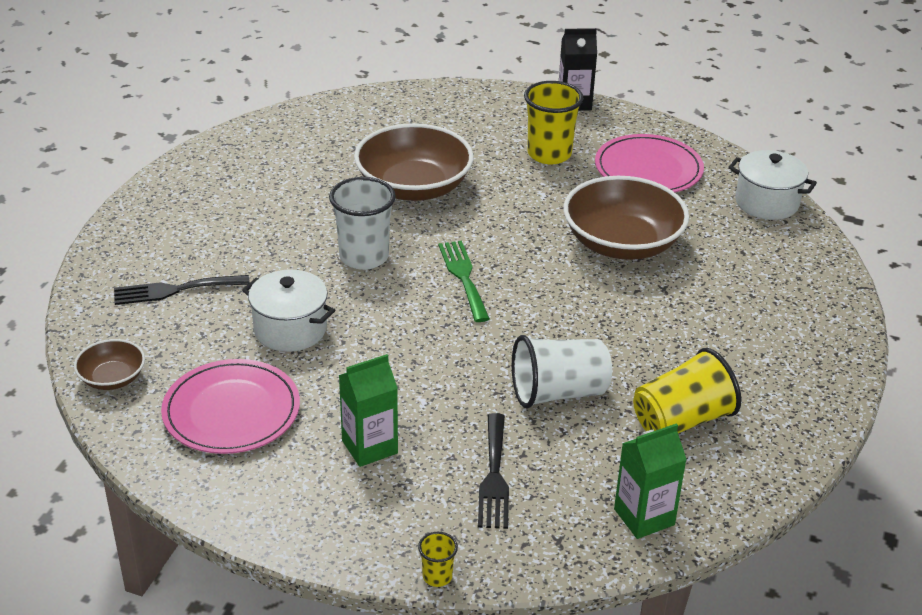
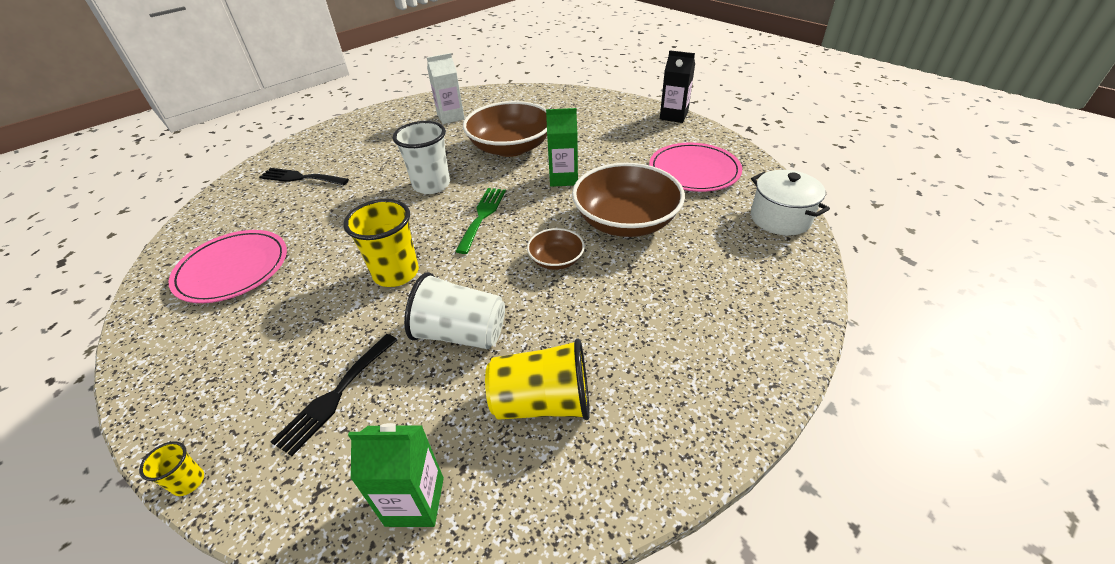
camera: 30 degrees right, 5 degrees up
brown bowl [74,339,145,390] -> brown bowl moved to [527,228,585,270]
white pot [242,270,335,352] -> none
green carton [339,354,398,467] -> green carton moved to [546,108,578,187]
yellow cup [524,81,583,164] -> yellow cup moved to [343,199,419,287]
none -> white carton [427,53,465,124]

